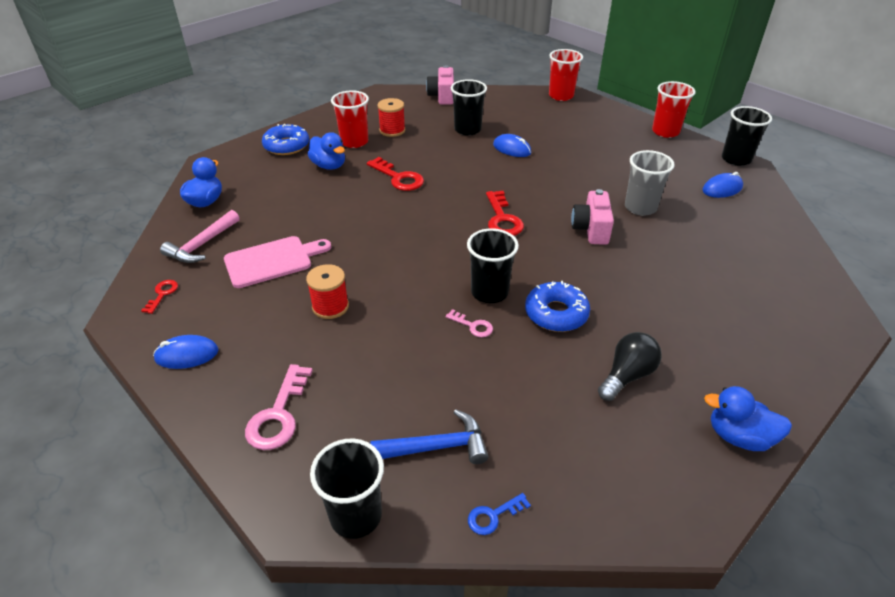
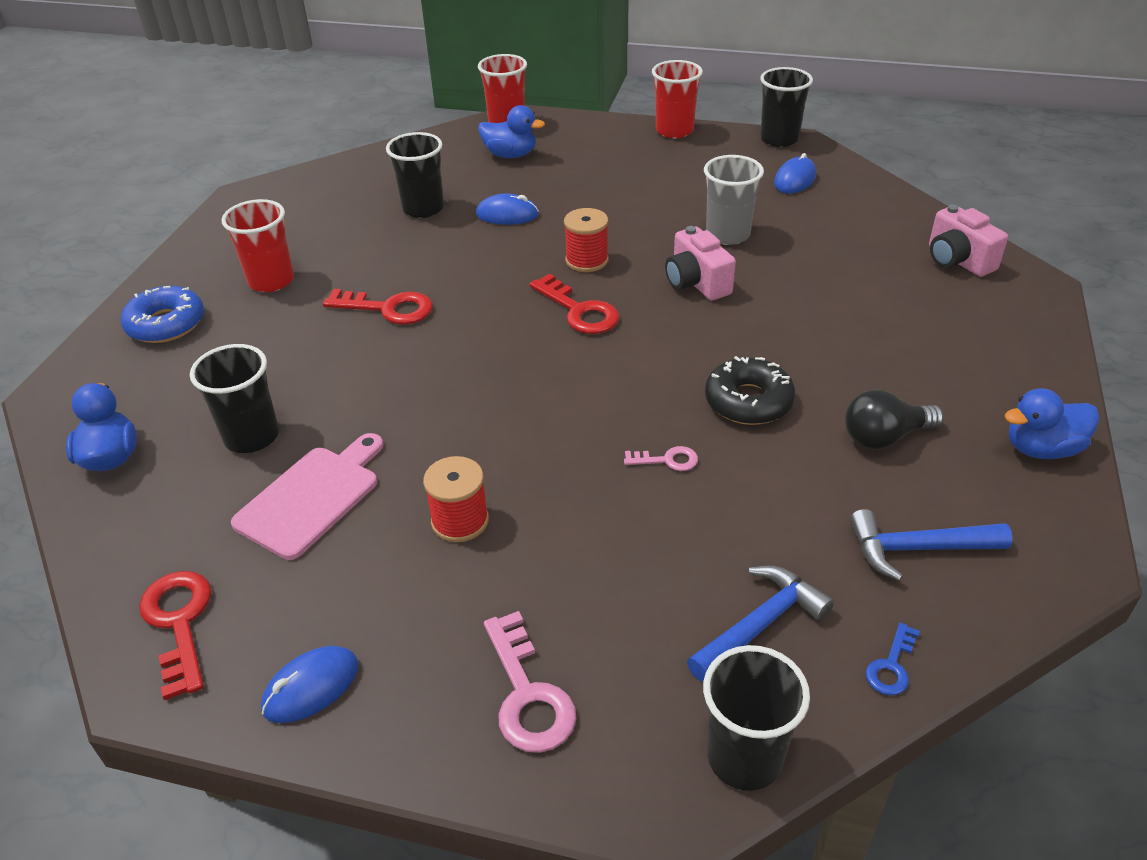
camera: 30 degrees left, 0 degrees up
red key [141,280,178,314] -> red key [139,571,211,700], size x1.81
pink hammer [160,210,240,263] -> none
blue duck [308,132,345,170] -> blue duck moved to [478,105,545,158]
red spool [377,98,405,137] -> red spool moved to [564,208,609,272]
pink camera [426,65,454,105] -> pink camera moved to [929,205,1008,277]
black cup [467,228,519,303] -> black cup moved to [190,344,279,453]
blue donut [525,281,590,332] -> black donut [705,356,796,425]
black light bulb [598,332,662,401] -> black light bulb turned 120 degrees counterclockwise [845,389,944,449]
none -> blue hammer [849,509,1013,581]

